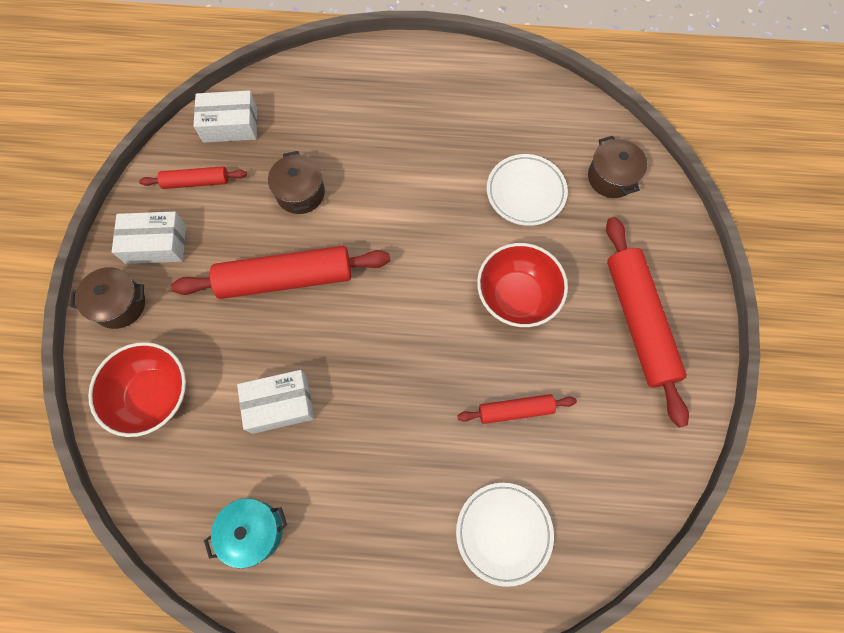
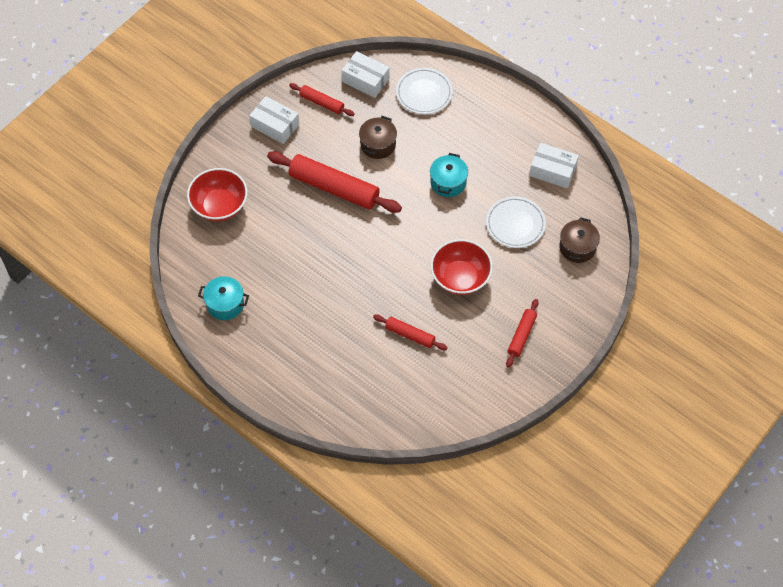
camera: 35 degrees right, 10 degrees down
brown pot [70,267,145,329] -> none
white box [237,370,314,434] -> white box moved to [529,143,579,188]
white plate [456,483,554,587] -> white plate moved to [396,68,453,114]
red rolling pin [606,217,689,428] -> red rolling pin [506,299,539,368], size x0.52
none -> turquoise pot [430,153,468,197]

